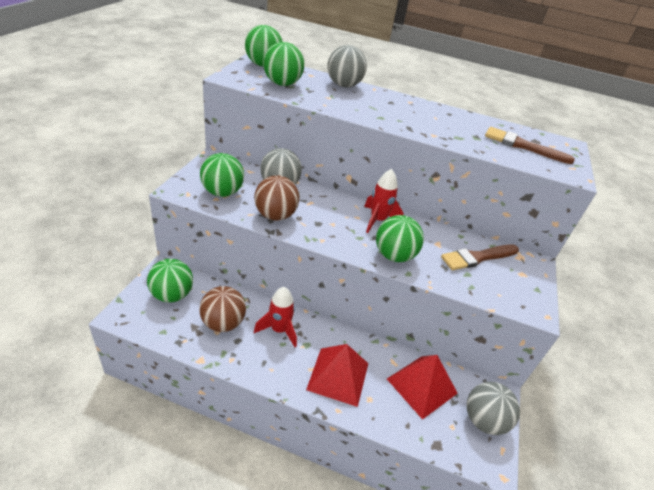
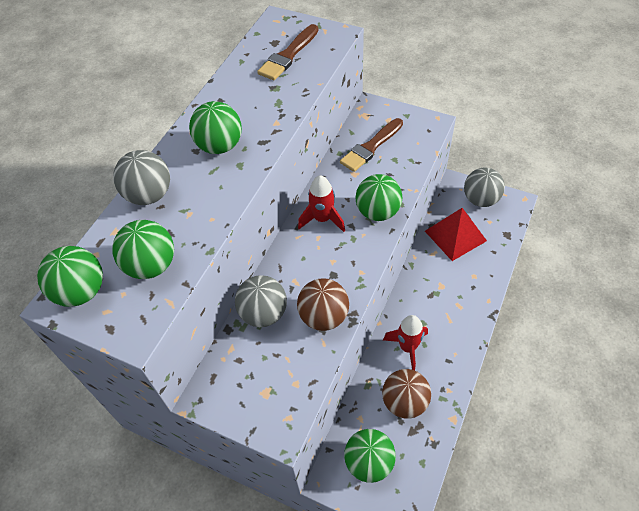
camera: 75 degrees left, 15 degrees up
green ball [200,153,244,197] -> green ball moved to [189,101,242,154]
red pyramid [306,344,368,407] -> none
brown brush [441,244,519,270] -> brown brush turned 60 degrees clockwise [340,118,403,172]

